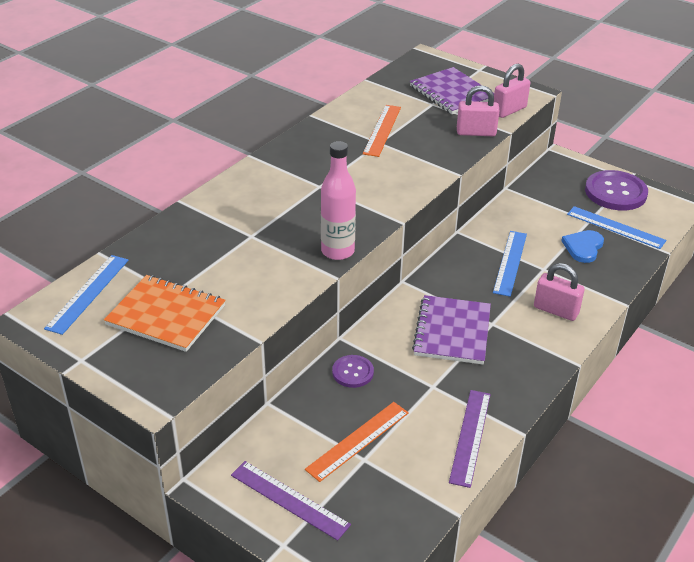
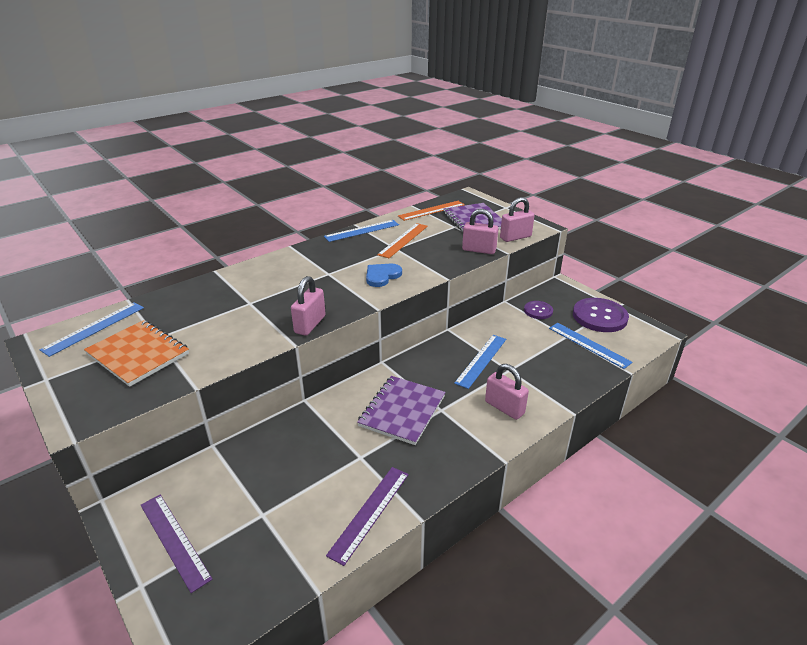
camera: 15 degrees right, 5 degrees down
orange ruler [305,402,409,482] -> orange ruler moved to [398,201,465,221]
pink bottle [321,141,356,260] -> pink padlock [291,276,326,336]
purple button [332,355,374,388] -> purple button moved to [524,301,553,319]
blue heart [561,230,604,263] -> blue heart moved to [366,264,402,287]
none -> blue ruler [324,220,399,242]

